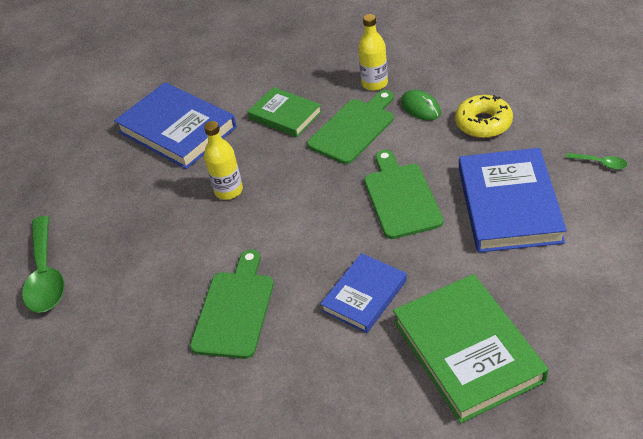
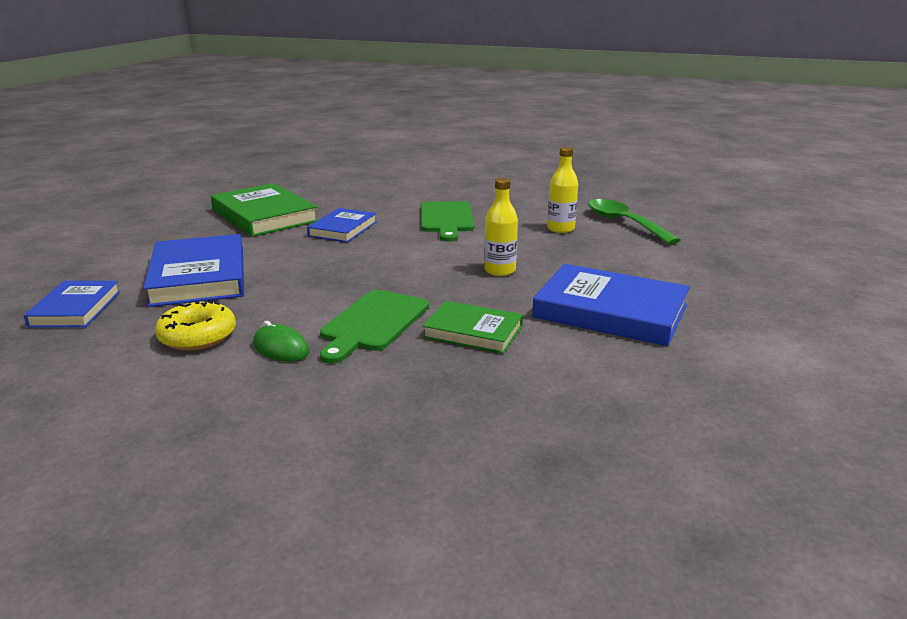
camera: 160 degrees right, 20 degrees down
yellow bottle [358,14,388,91] -> yellow bottle moved to [547,147,578,233]
green cutting board [364,150,443,239] -> none
green spoon [566,153,627,170] -> blue book [24,281,120,327]

